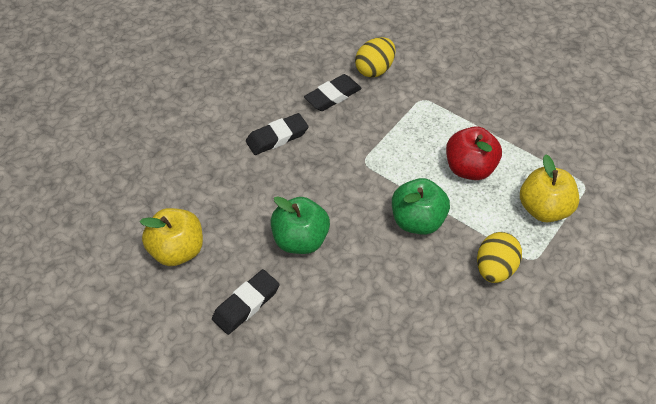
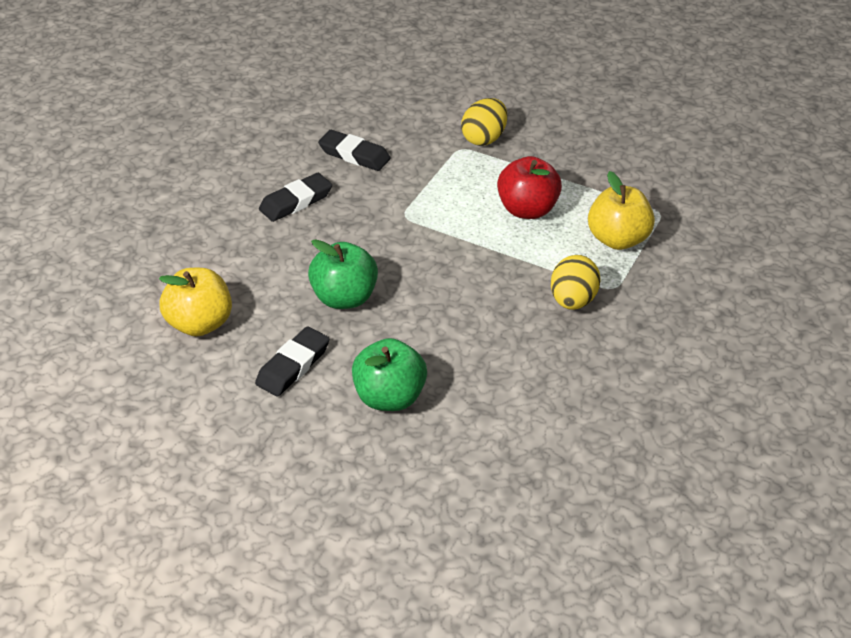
camera: 10 degrees left, 10 degrees down
black eraser [304,74,362,111] -> black eraser turned 75 degrees clockwise [318,130,391,171]
yellow egg [355,37,395,78] -> yellow egg moved to [461,98,507,146]
green apple [392,178,450,235] -> green apple moved to [352,338,427,411]

